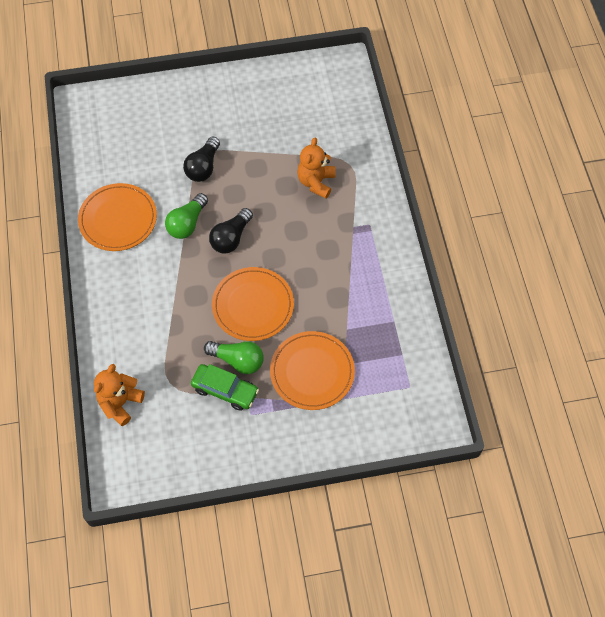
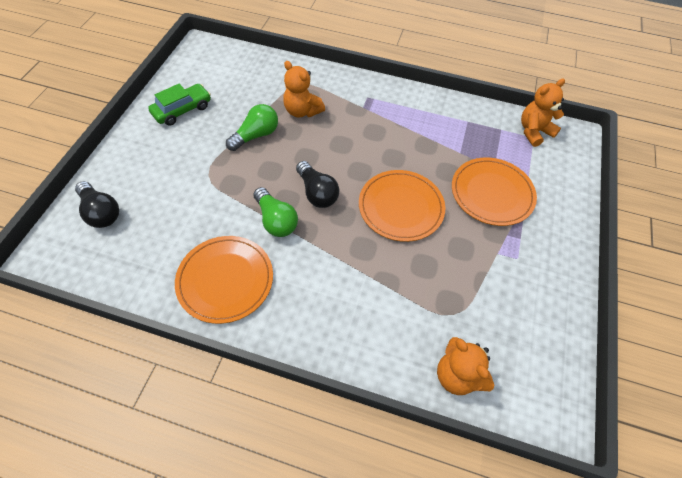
camera: 65 degrees left, 5 degrees down
black light bulb [183,136,220,182] -> black light bulb moved to [75,181,119,228]
green car [191,364,259,411] -> green car moved to [148,84,211,126]
green light bulb [204,341,264,374] -> green light bulb moved to [226,104,278,151]
none -> orange teddy bear [521,78,565,147]

